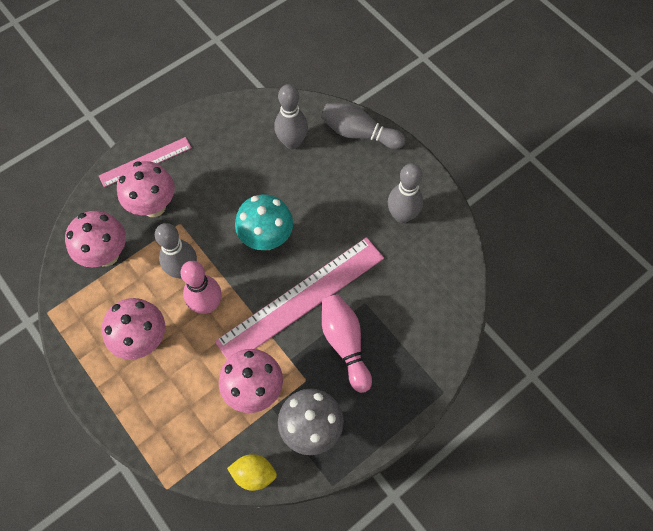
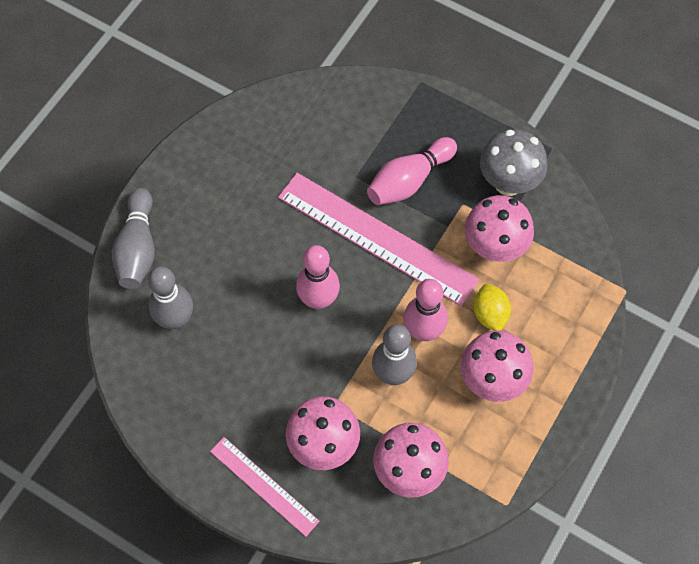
camera: 110 degrees left, 0 degrees up
yellow lemon [227,454,277,491] -> yellow lemon moved to [473,284,511,331]
turquoise mushroom [235,194,293,250] -> pink bowling pin [296,245,340,309]
grey bowling pin [388,163,423,223] -> none

